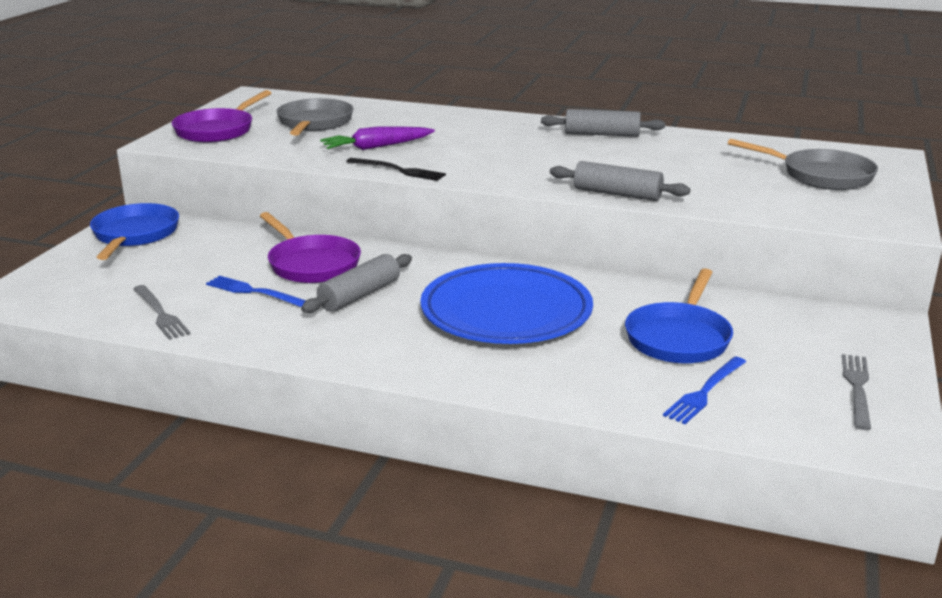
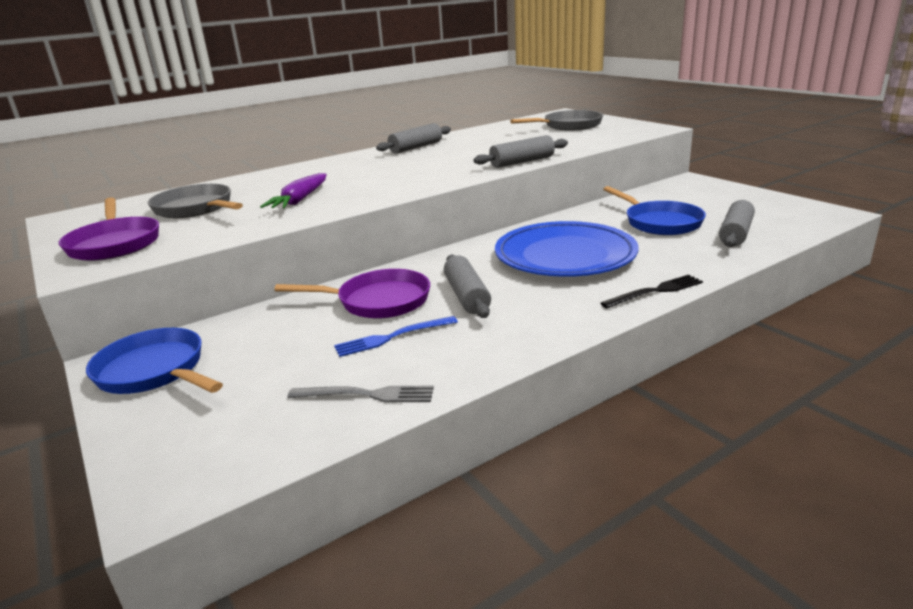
camera: 50 degrees left, 0 degrees up
black fork [346,158,446,181] -> black fork moved to [600,275,703,309]
blue fork [663,357,746,424] -> grey rolling pin [719,200,755,247]
grey fork [842,354,871,430] -> none

